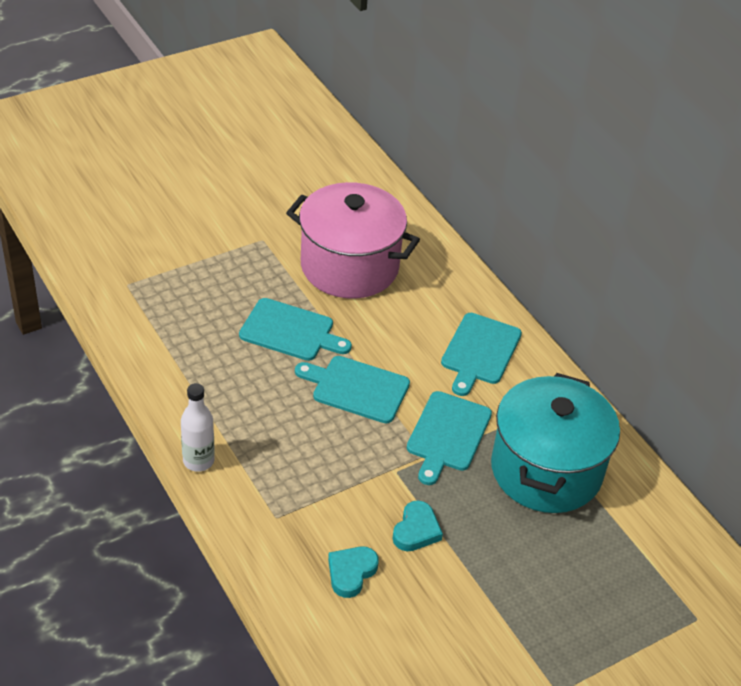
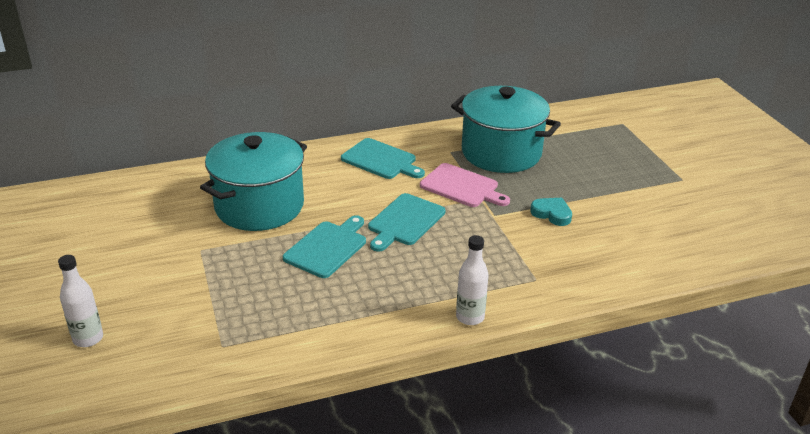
camera: 75 degrees left, 10 degrees down
pink pot [286,182,420,299] -> turquoise pot [200,132,307,231]
turquoise heart [328,546,379,598] -> none
turquoise cutting board [407,391,492,485] -> pink cutting board [420,163,510,207]
none -> white bottle [58,255,103,347]

